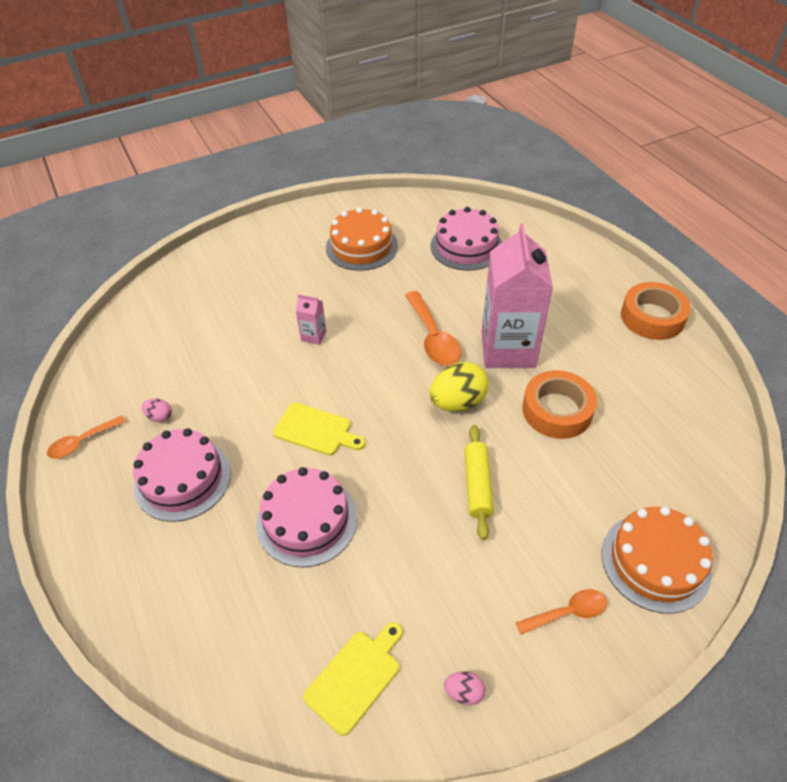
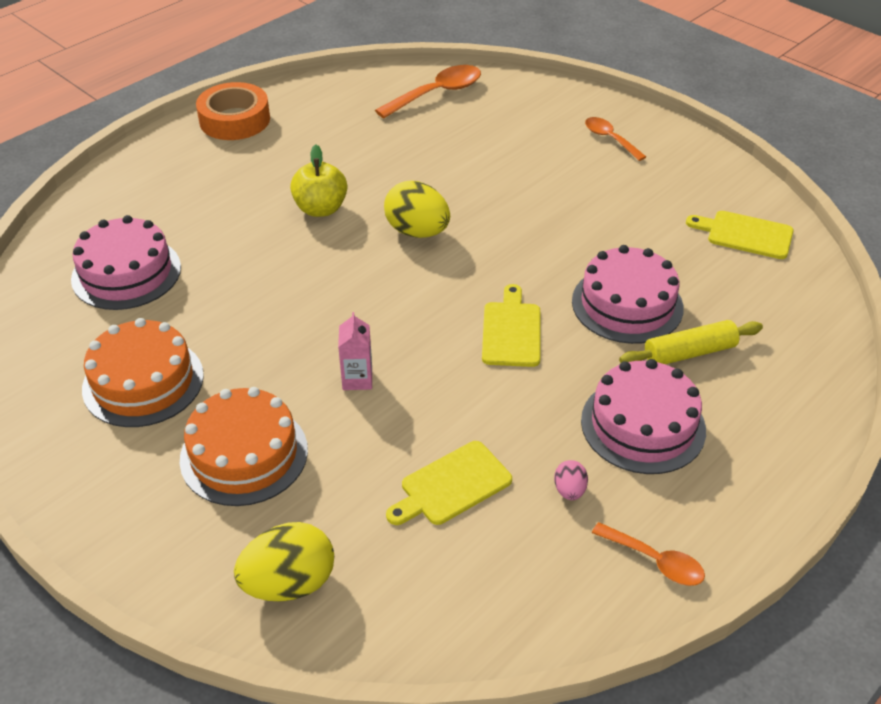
camera: 110 degrees left, 5 degrees down
orange spoon [405,291,461,366] -> orange spoon moved to [375,65,481,118]
pink egg [444,671,485,705] -> none
yellow rolling pin [464,425,494,540] -> yellow rolling pin moved to [619,320,763,364]
pink carton [482,223,553,368] -> yellow apple [290,145,347,217]
orange tape [522,370,597,439] -> none
orange cake [602,506,713,613] -> orange cake moved to [180,387,308,506]
none -> yellow egg [234,522,334,602]
none -> yellow cutting board [386,441,512,525]

